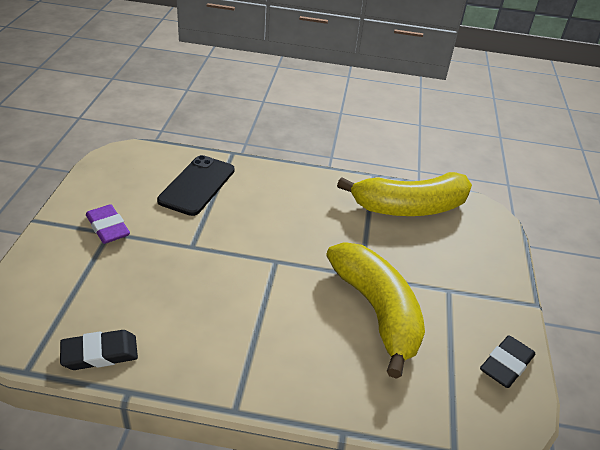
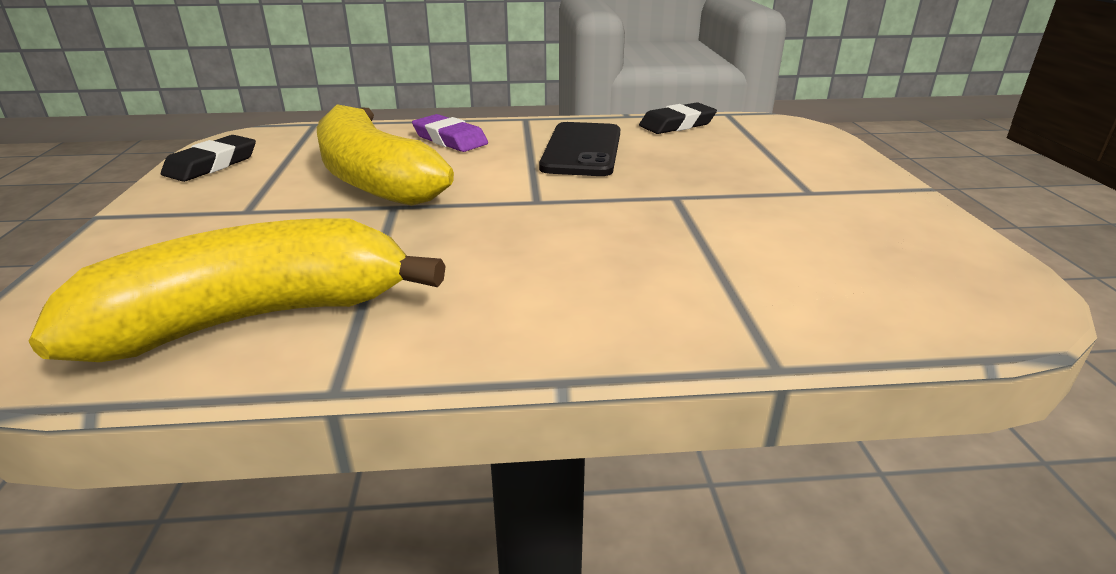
camera: 170 degrees right, 10 degrees down
purple eraser [86,204,130,244] -> purple eraser moved to [412,114,488,152]
black phone [157,155,234,216] -> black phone moved to [539,122,620,176]

